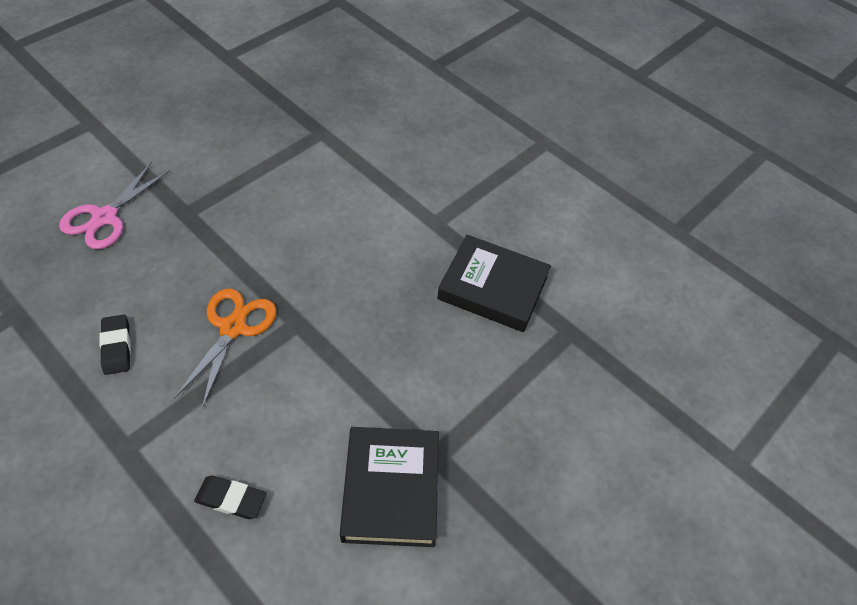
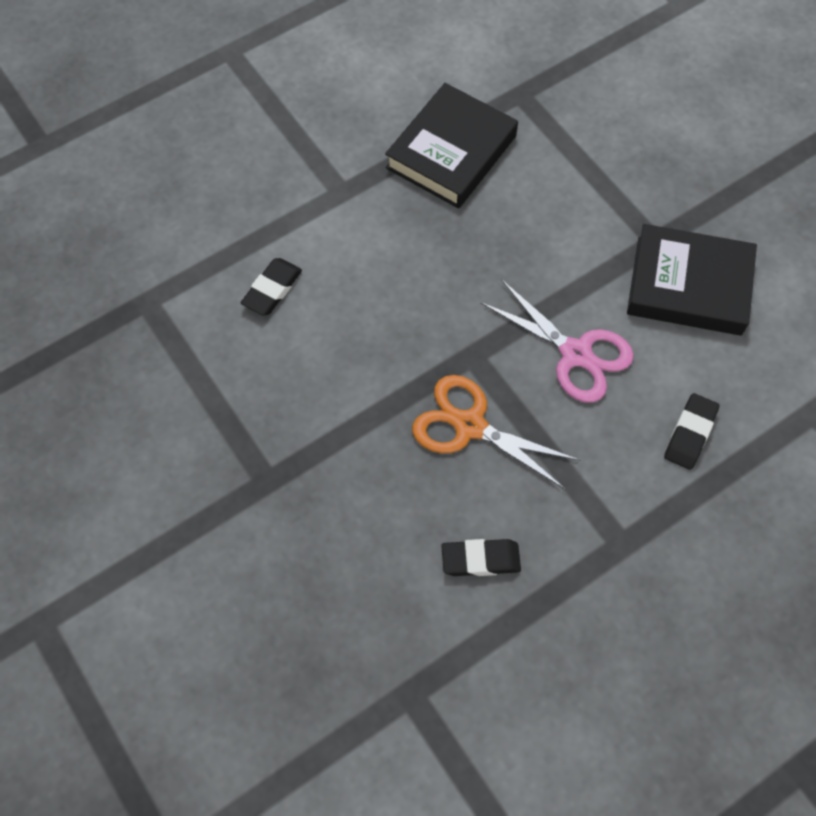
camera: 75 degrees left, 10 degrees up
pink scissors [59,162,170,249] -> pink scissors moved to [480,279,634,403]
none -> black eraser [241,258,302,316]

